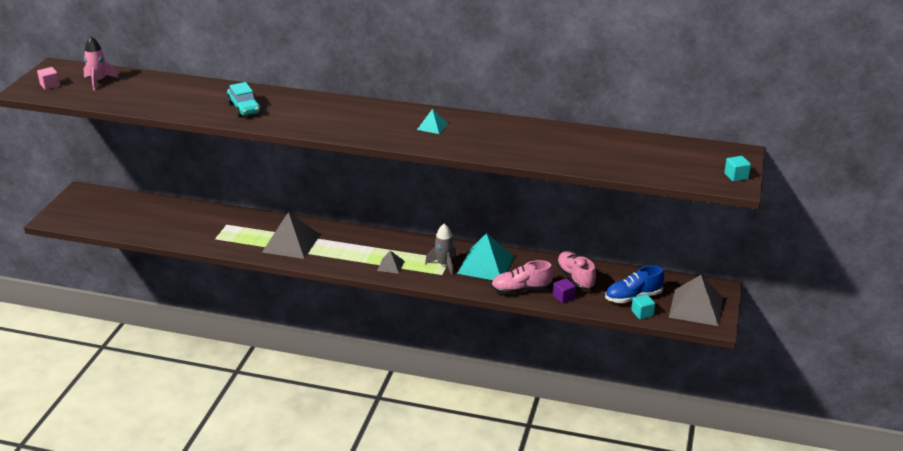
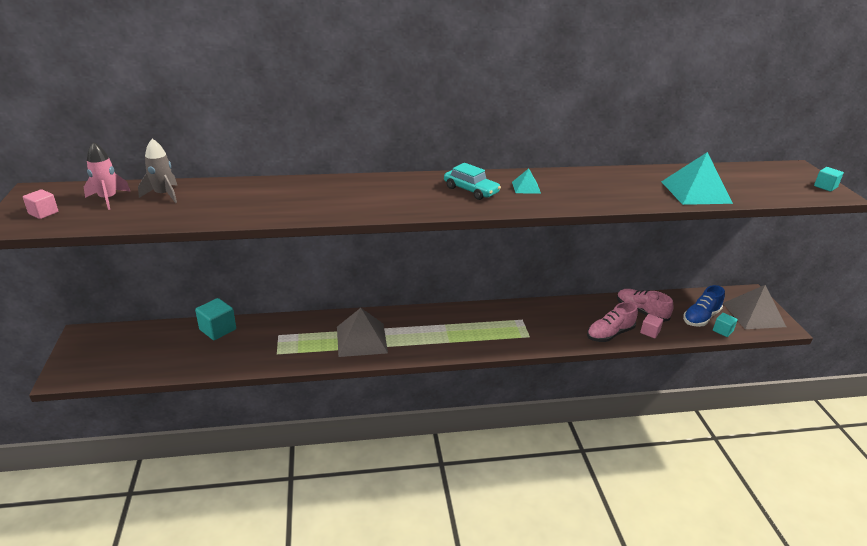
camera: 25 degrees left, 0 degrees up
turquoise car [227,82,261,117] -> turquoise car moved to [444,163,501,200]
grey pyramid [377,251,404,274] -> none
grey rocket [425,224,456,275] -> grey rocket moved to [138,139,178,203]
turquoise pyramid [457,233,514,280] -> turquoise pyramid moved to [661,152,733,205]
purple cube [553,278,576,303] -> pink cube [640,314,663,338]
none -> turquoise cube [195,298,236,340]

